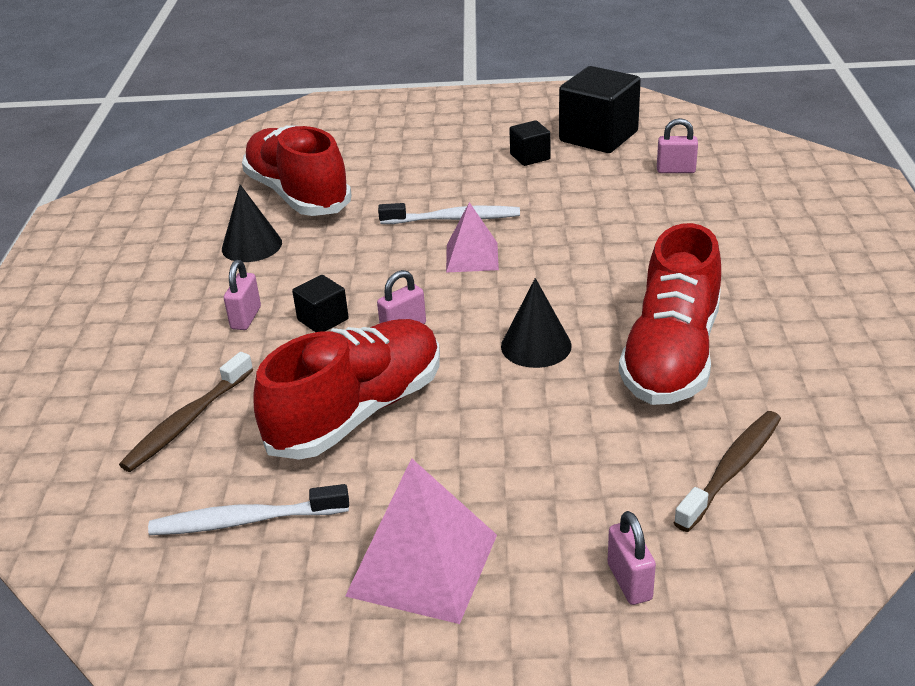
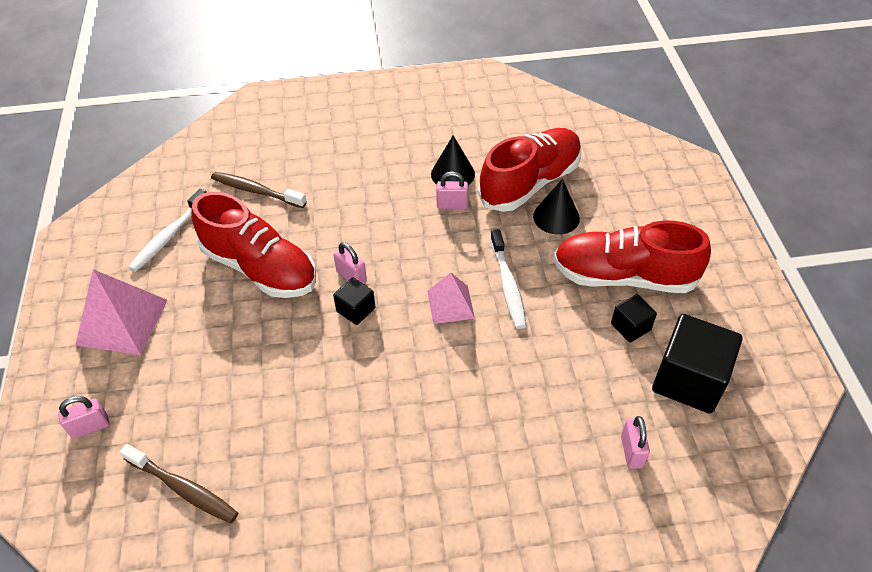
camera: 80 degrees right, 15 degrees up
white toothbrush [148,484,349,535] -> white toothbrush turned 135 degrees counterclockwise [128,189,207,272]
pink padlock [224,260,261,330] -> pink padlock moved to [436,171,468,209]
black cube [292,275,349,332] -> black cube moved to [333,277,375,325]
black cone [501,278,572,368] -> black cone moved to [533,179,580,235]
red shoe [619,223,721,405] -> red shoe moved to [554,221,711,293]

